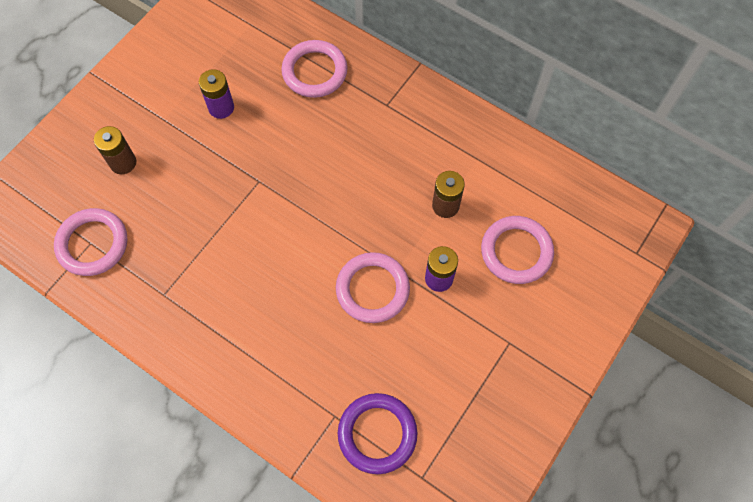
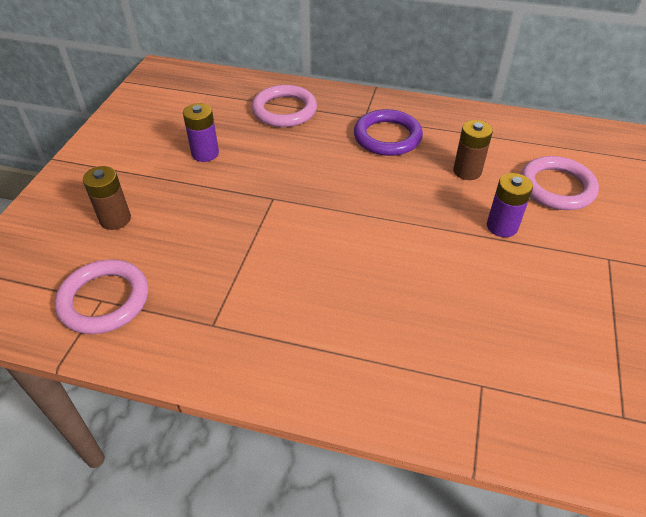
camera: 20 degrees left, 20 degrees down
pink ring [336,252,410,323] -> none
purple ring [338,393,417,474] -> purple ring moved to [354,109,423,156]

